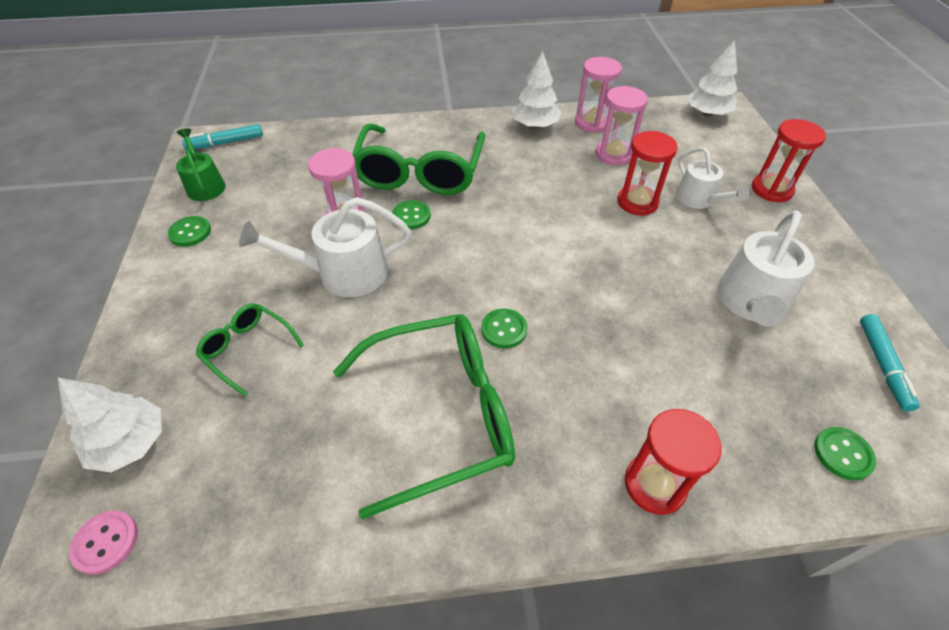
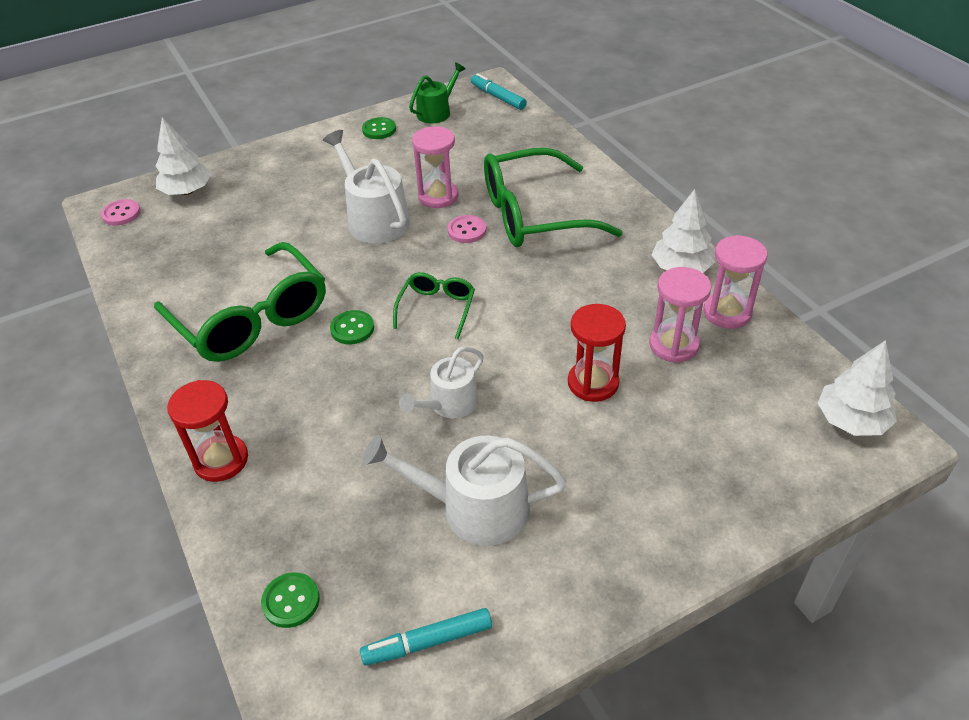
camera: 70 degrees right, 5 degrees down
green glasses [196,303,304,396] -> green glasses moved to [393,272,475,339]
green button [392,200,431,229] -> pink button [447,215,486,243]
white watering can [676,147,750,209] -> white watering can moved to [399,346,484,419]
red hourglass [752,119,826,202] -> none

